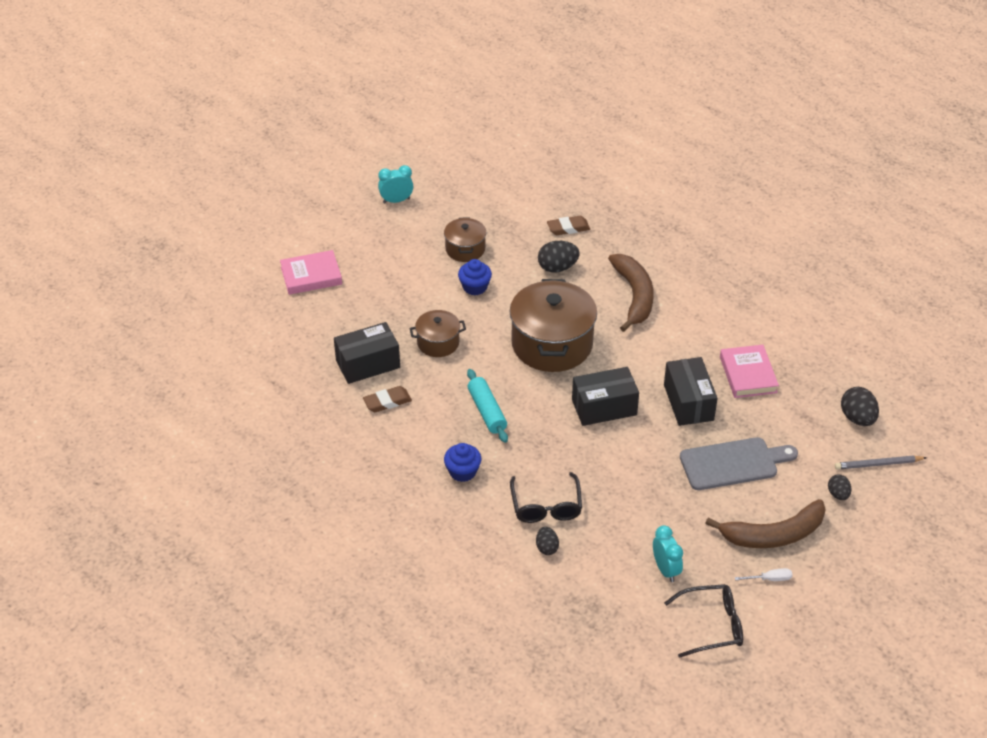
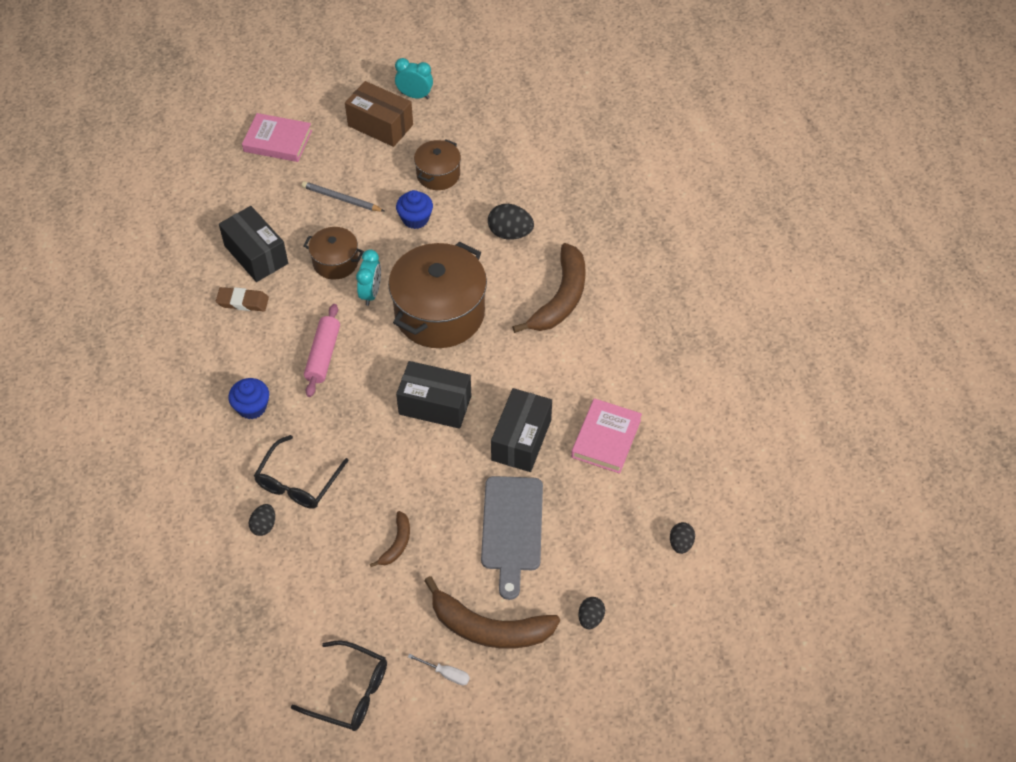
camera: 30 degrees right, 10 degrees up
black box [334,322,400,384] -> black box turned 45 degrees clockwise [219,206,288,282]
turquoise rolling pin [467,369,508,443] -> pink rolling pin [304,304,340,397]
brown eraser [547,216,590,235] -> none
turquoise clock [653,525,683,582] -> turquoise clock moved to [356,250,381,306]
grey cutting board [680,437,798,490] -> grey cutting board turned 75 degrees clockwise [481,476,543,600]
grey pencil [835,455,927,470] -> grey pencil moved to [302,181,385,212]
black egg [841,387,879,426] -> black egg [670,522,695,554], size x0.62
none -> brown box [345,81,413,147]
none -> brown banana [370,511,410,567]

